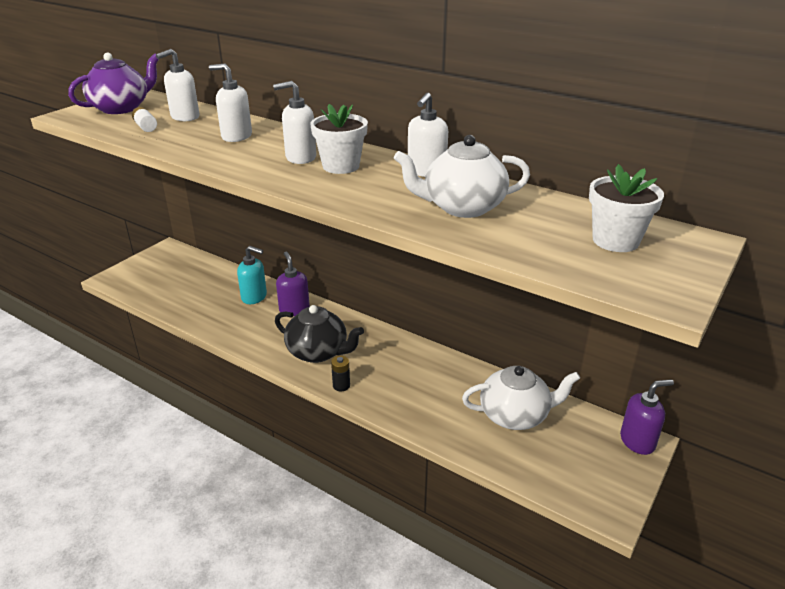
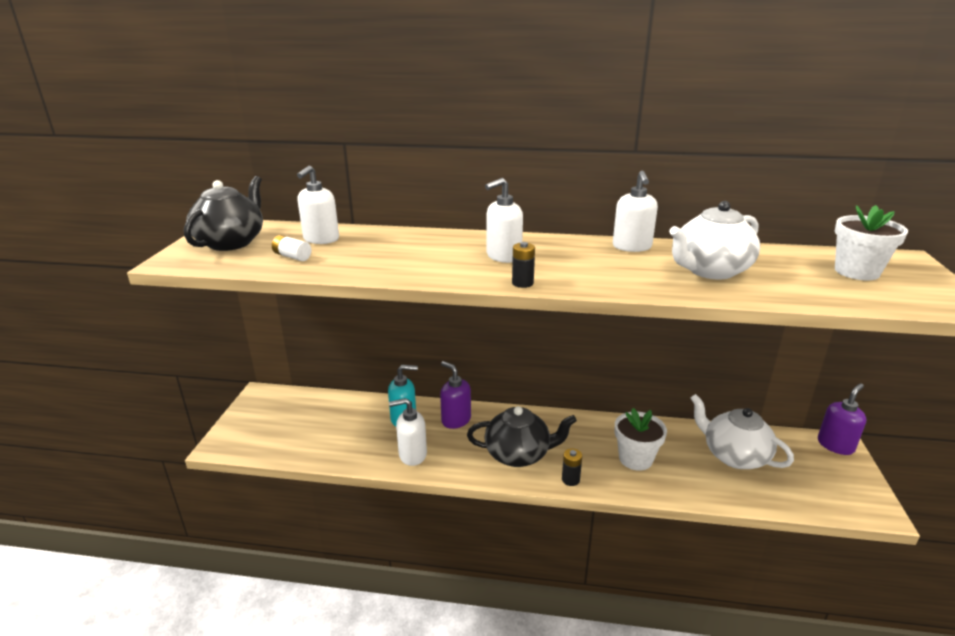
camera: 25 degrees left, 5 degrees down
purple teapot [68,53,159,114] -> black teapot [184,176,263,251]
white soap dispenser [209,64,252,142] -> white soap dispenser moved to [389,398,427,466]
white flower pot [310,104,368,174] -> white flower pot moved to [615,408,667,471]
white teapot [462,366,580,430] -> white teapot turned 105 degrees counterclockwise [691,394,794,469]
none -> black battery [512,242,535,288]

